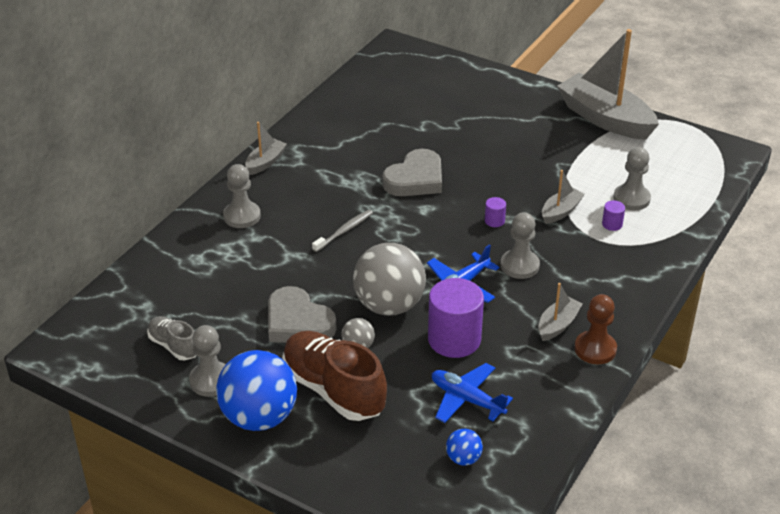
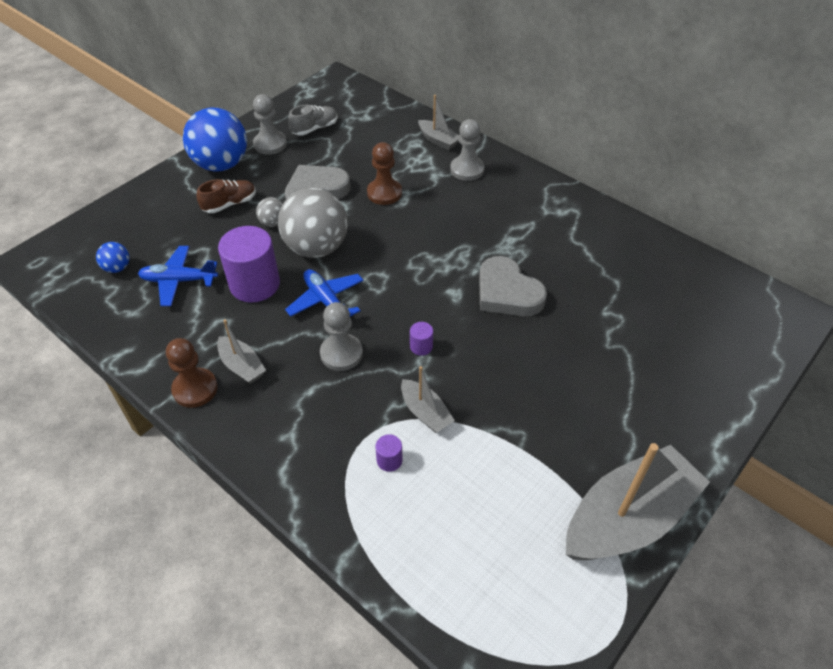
camera: 100 degrees right, 10 degrees up
grey boat [245,122,287,175] -> grey boat moved to [418,95,459,150]
brown shoe [282,331,387,421] -> brown shoe [197,179,256,213], size x0.53
grey toothbrush [312,210,373,252] -> none
blue plane [432,363,513,423] -> blue plane turned 135 degrees counterclockwise [138,246,218,306]
grey pawn [613,147,651,210] -> none
none -> brown pawn [367,142,402,205]

